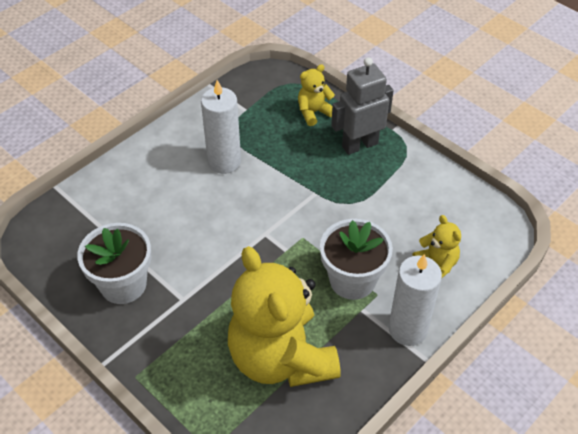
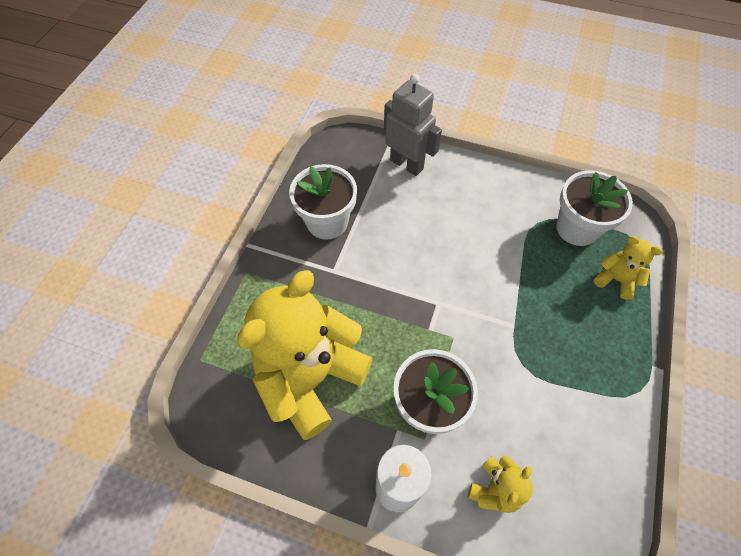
camera: 65 degrees right, 10 degrees up
white candle [201,80,241,174] -> none
grey robot [331,57,394,155] -> grey robot moved to [384,74,442,176]
none -> white flower pot [556,170,633,246]

